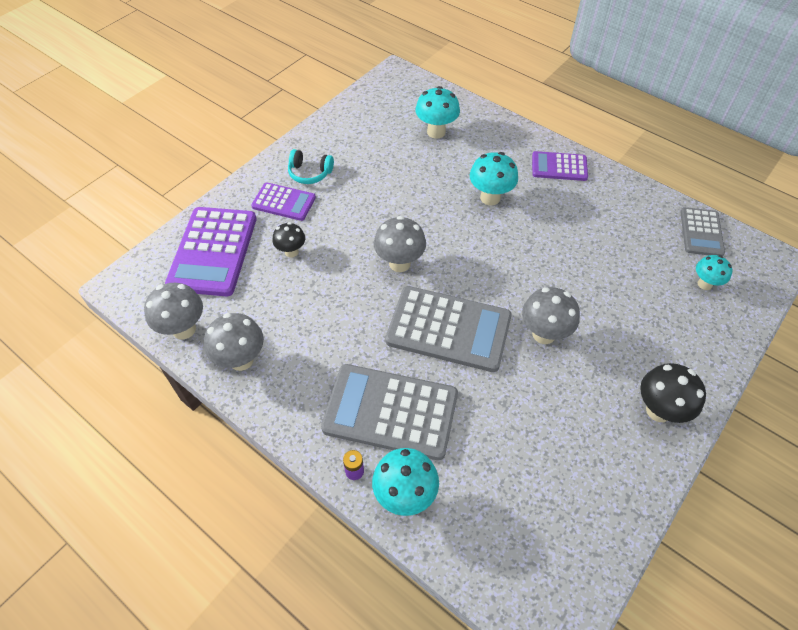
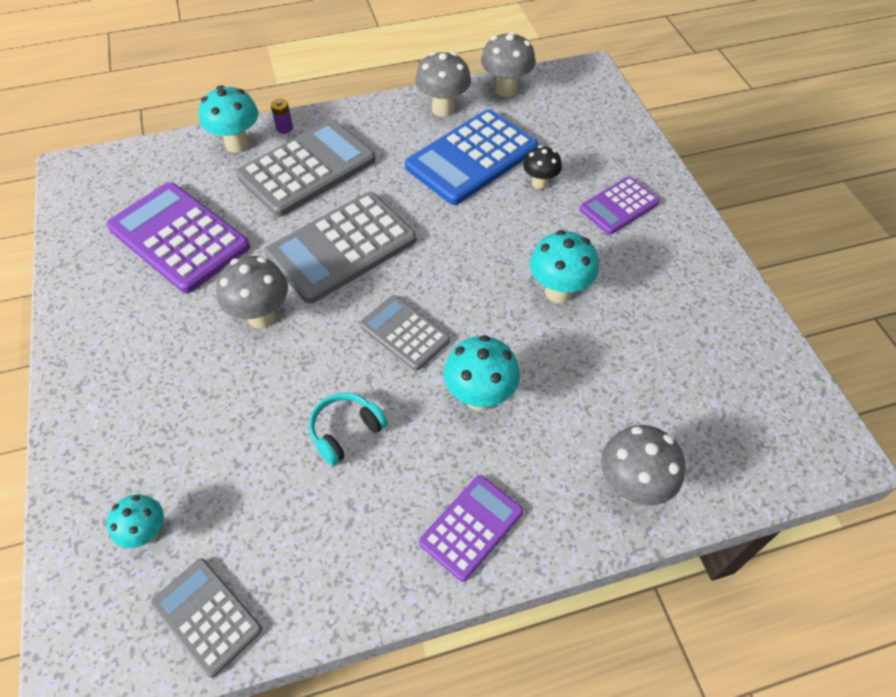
camera: 125 degrees right, 0 degrees up
purple calculator [165,207,257,296] -> purple calculator moved to [107,182,250,293]
turquoise headphones [288,149,334,184] -> turquoise headphones moved to [309,393,388,466]
grey mushroom [374,216,426,272] -> grey mushroom moved to [601,425,685,506]
turquoise mushroom [416,86,460,139] -> turquoise mushroom moved to [530,230,599,303]
black mushroom [640,363,706,423] -> none
none -> grey calculator [360,295,450,371]
none -> blue calculator [405,109,538,205]

